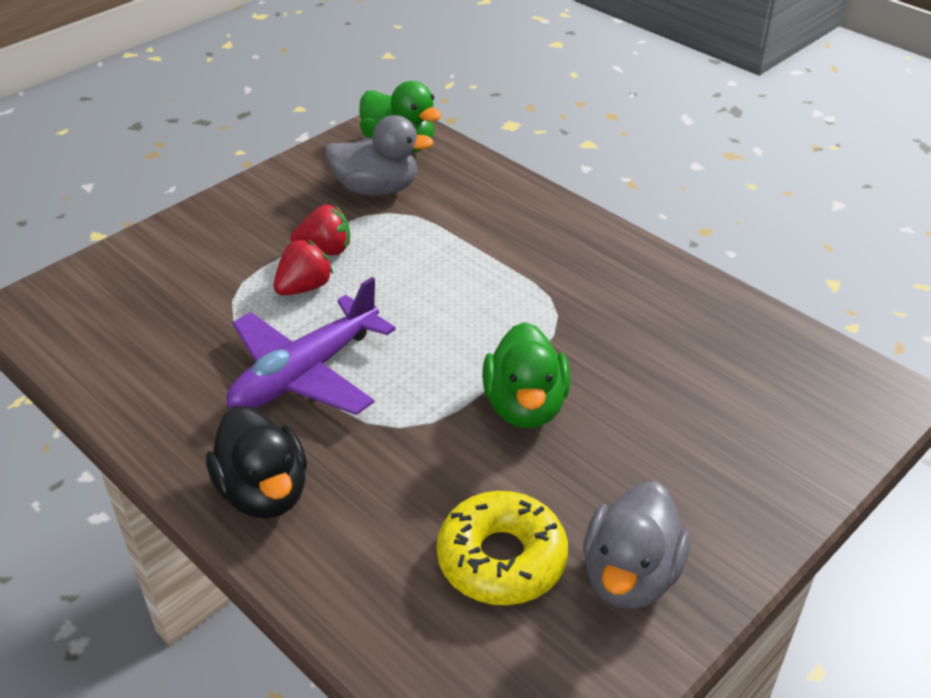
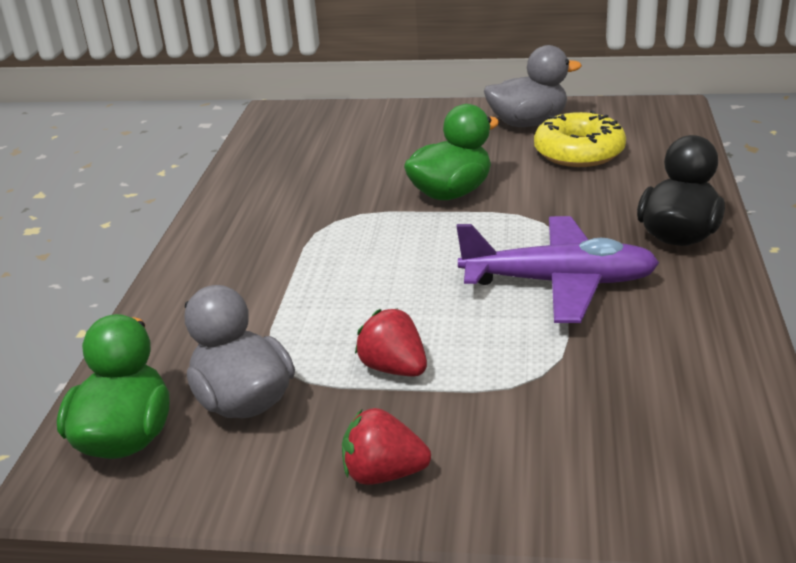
camera: 125 degrees left, 10 degrees down
red strawberry [274,240,333,296] -> red strawberry moved to [342,408,431,485]

